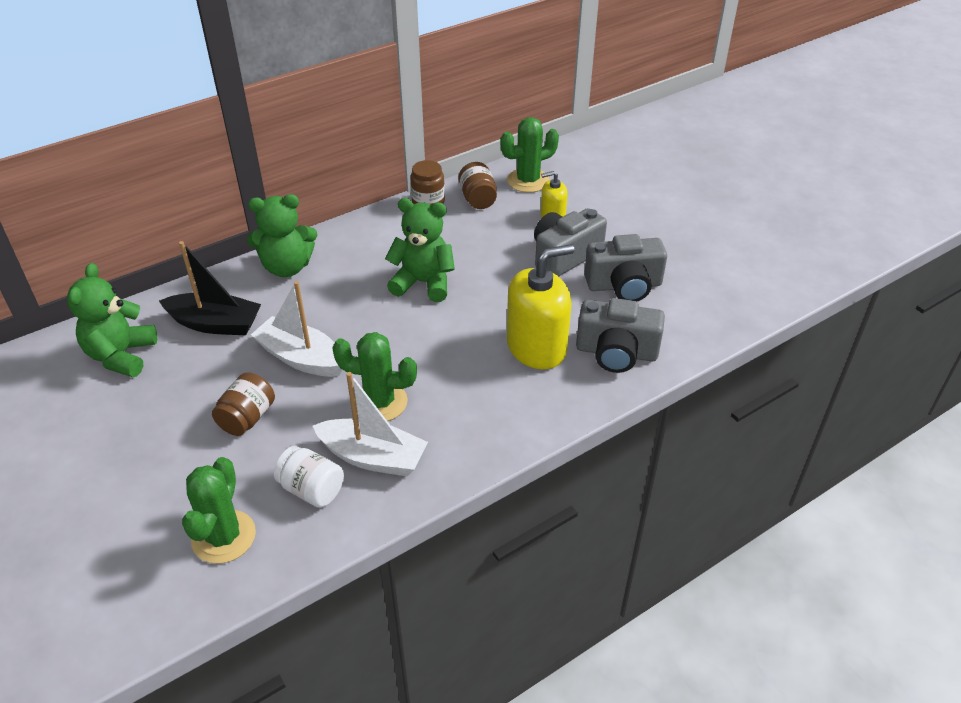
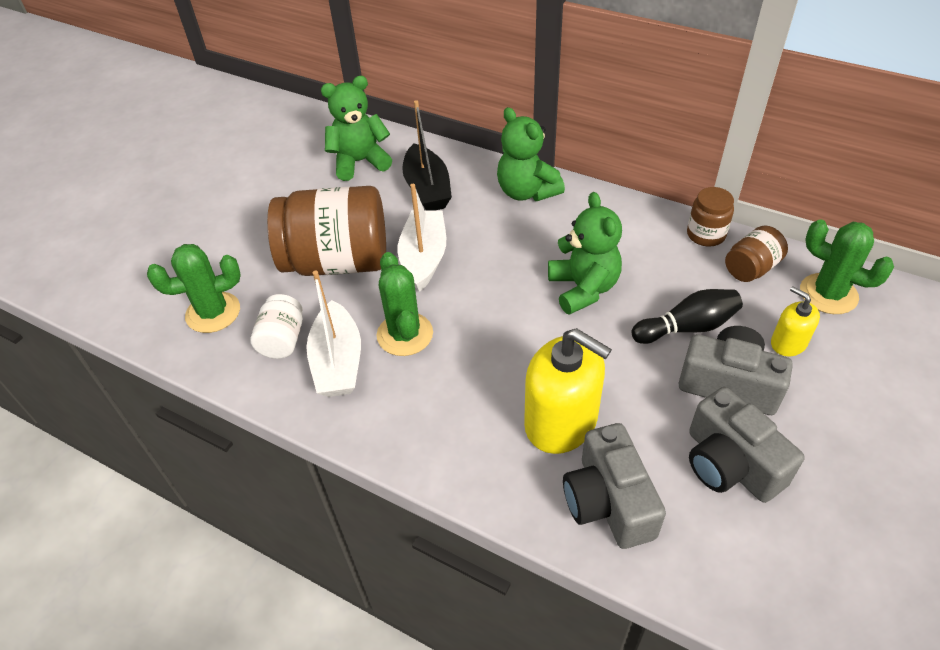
camera: 65 degrees right, 5 degrees up
brown jar [212,373,275,436] -> brown jar [267,186,386,276], size x2.10
none -> black bowling pin [631,289,743,344]

